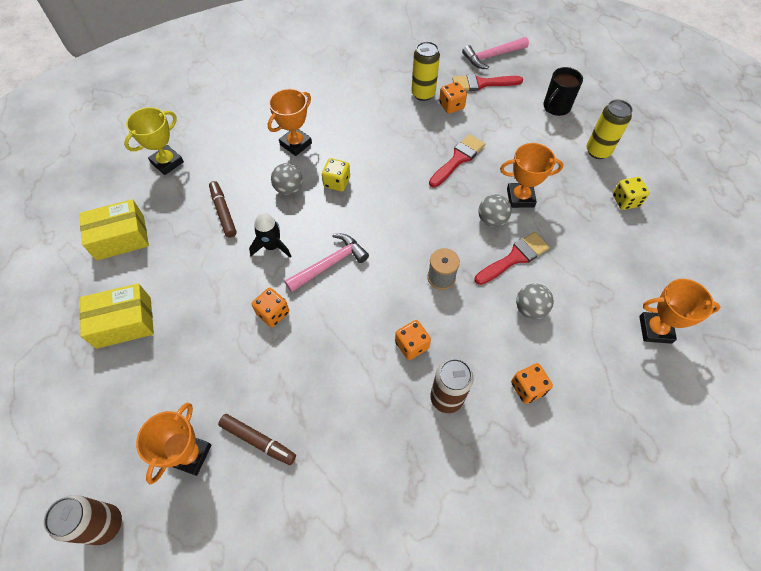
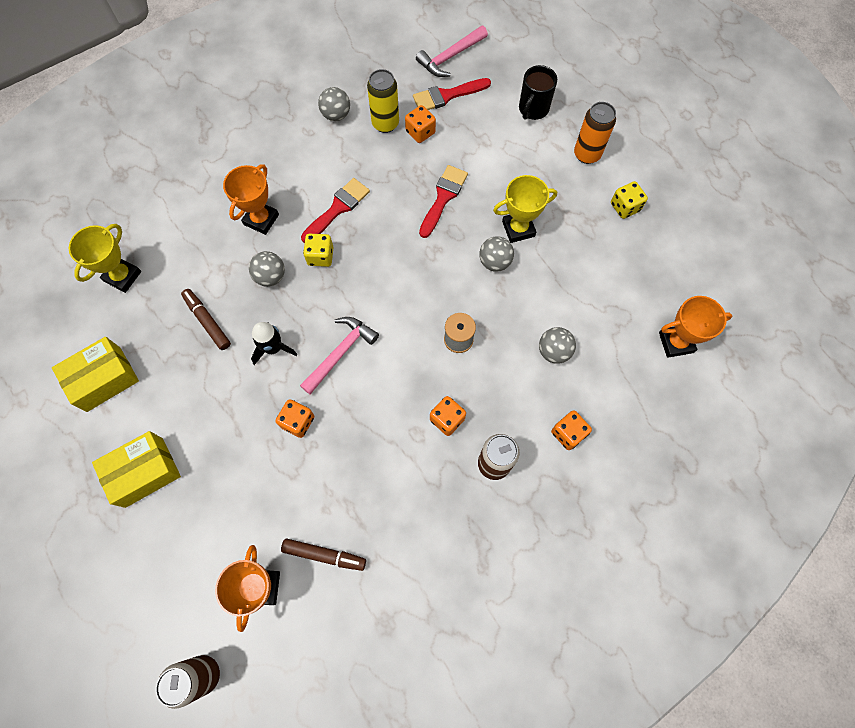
camera: 15 degrees left, 10 degrees up
red brush [475,232,550,285] -> red brush moved to [301,178,370,243]
orange trophy [500,143,564,208] -> yellow trophy [493,175,557,243]
yellow can [586,100,633,159] -> orange can [574,102,616,164]
none -> grey ball [318,87,350,121]

